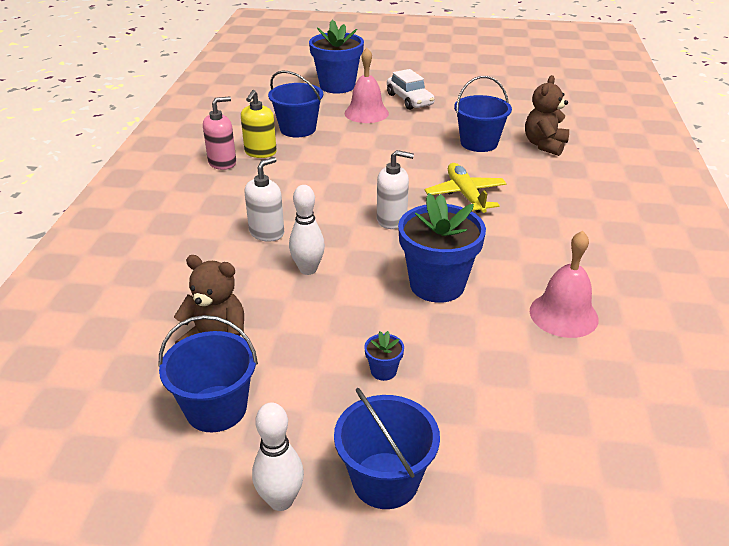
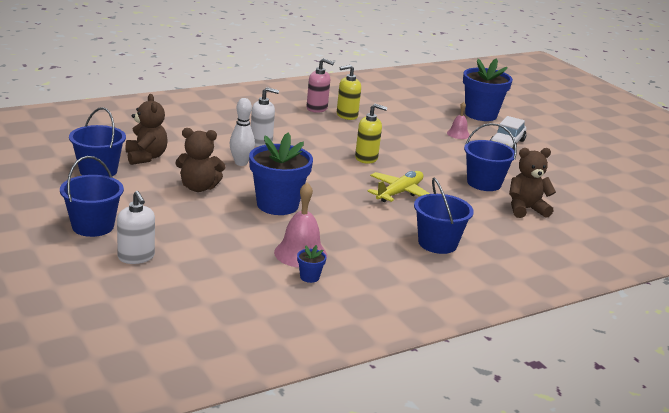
camera: 50 degrees right, 10 degrees down
white bowling pin [252,402,304,511] -> none
blue bucket [268,70,323,137] -> blue bucket moved to [414,178,474,254]
pink bell [345,48,389,123] -> pink bell [447,102,470,139], size x0.59
blue flower pot [364,331,404,381] -> blue flower pot moved to [297,245,326,283]
white soap dispenser [377,150,414,229] -> white soap dispenser moved to [117,191,155,264]
none -> brown teddy bear [175,128,226,192]
none -> yellow soap dispenser [355,104,388,164]

